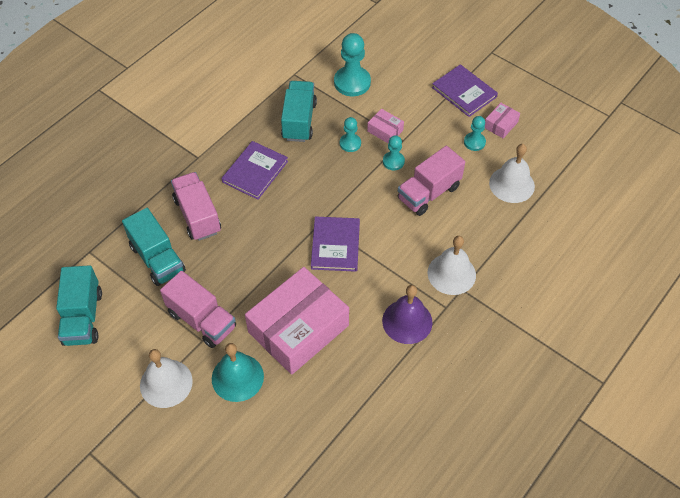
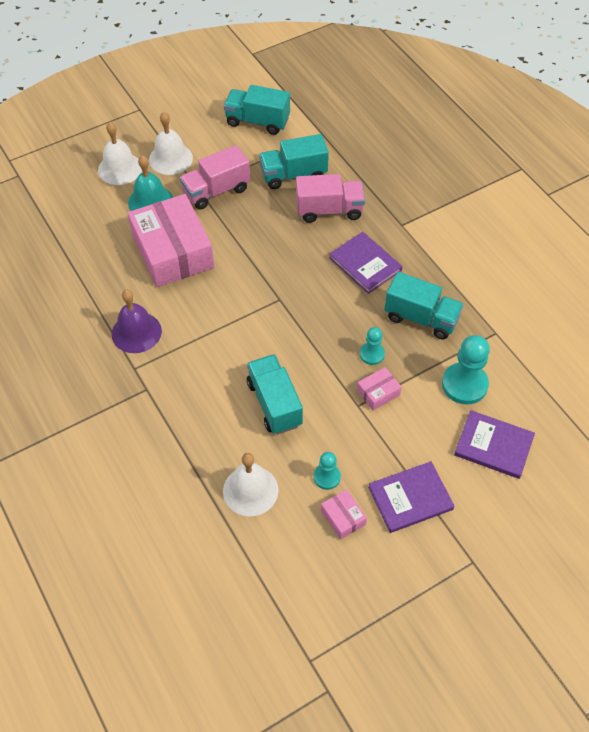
camera: 110 degrees right, 0 degrees up
purple book [311,216,360,272] -> purple book moved to [454,410,535,479]
turquoise pawn [383,135,405,170] -> none
pink truck [398,146,465,216] -> turquoise truck [247,354,303,434]
white bell [427,236,476,295] -> white bell moved to [98,122,142,185]

